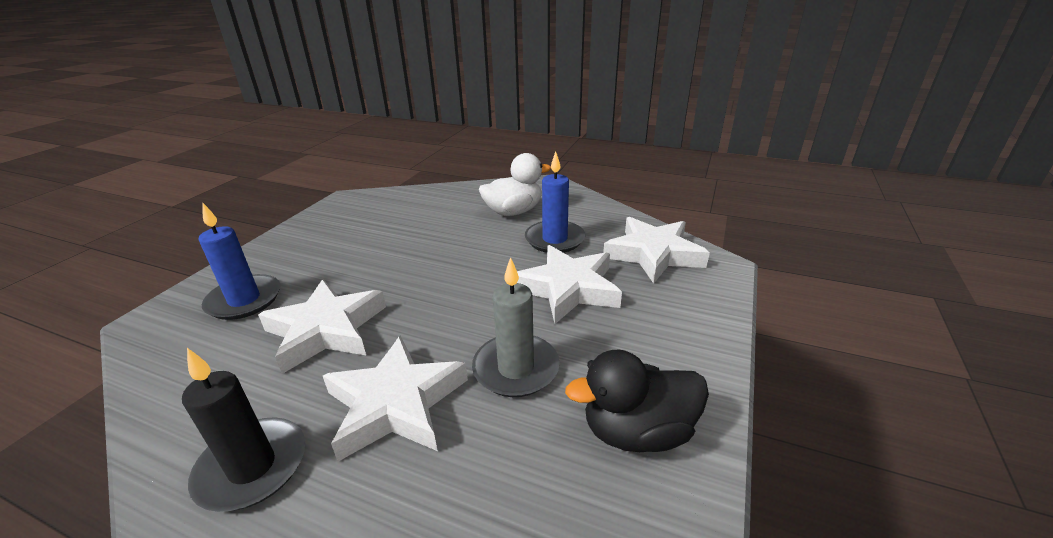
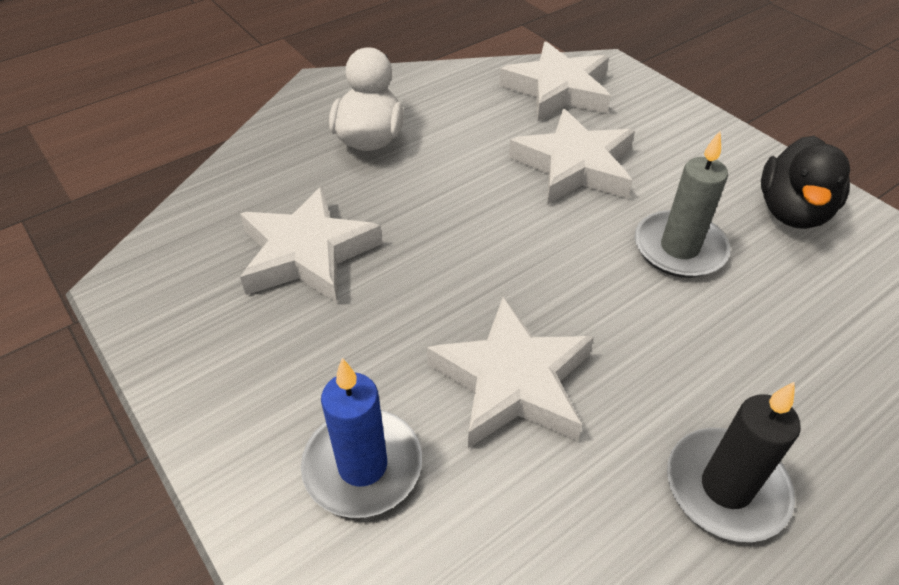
camera: 60 degrees left, 15 degrees up
white star [323,336,468,461] -> white star moved to [240,186,383,303]
blue candle [525,151,585,253] -> none

